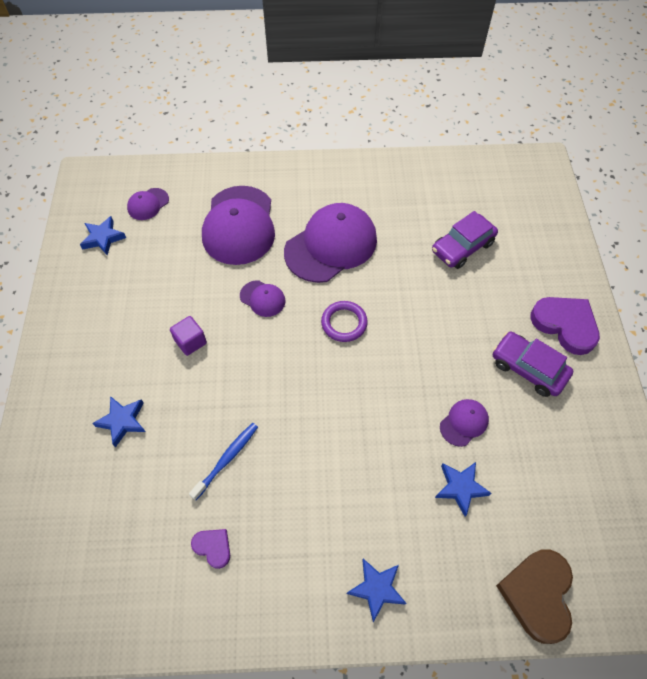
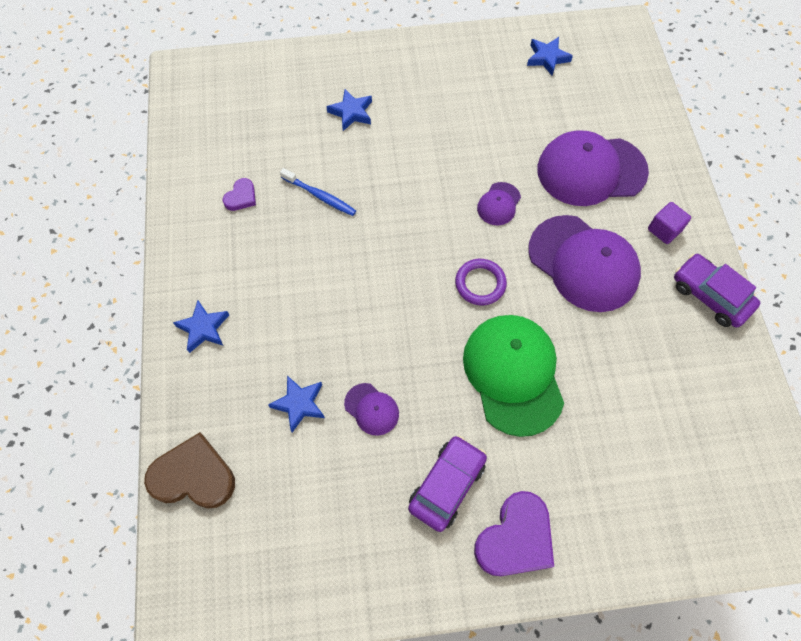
camera: 85 degrees right, 5 degrees up
purple cap [127,188,169,220] -> none
purple cube [170,316,207,356] -> purple cube moved to [648,202,691,244]
purple car [432,211,498,269] -> purple car moved to [674,254,760,327]
none -> green cap [463,315,564,437]

